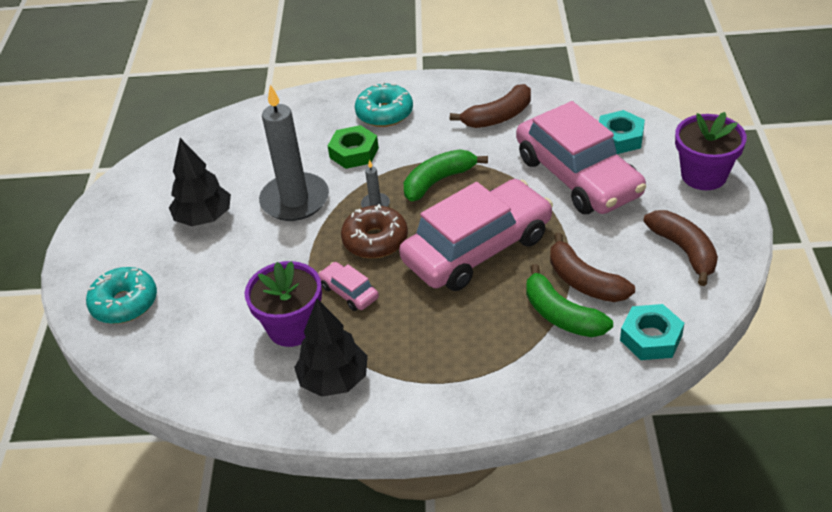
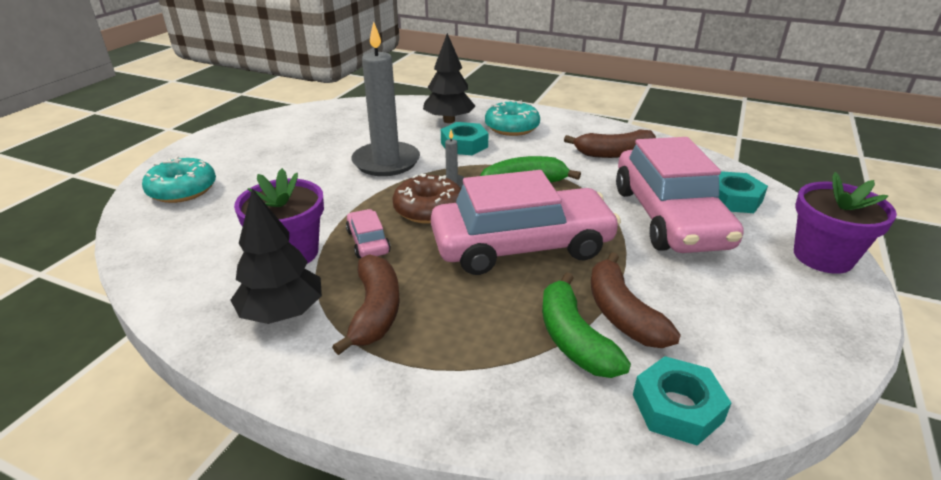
camera: 20 degrees right, 10 degrees down
black tree [169,138,231,226] -> black tree moved to [423,33,475,123]
green nut [328,125,379,169] -> turquoise nut [441,122,488,155]
brown banana [643,210,718,286] -> brown banana moved to [332,254,400,355]

